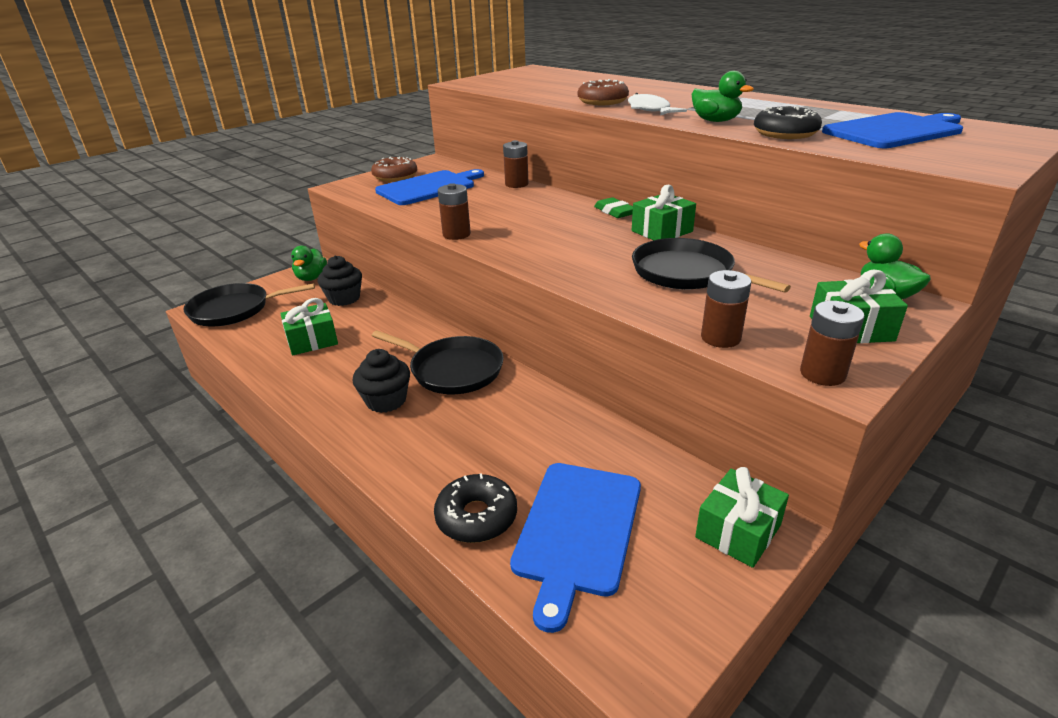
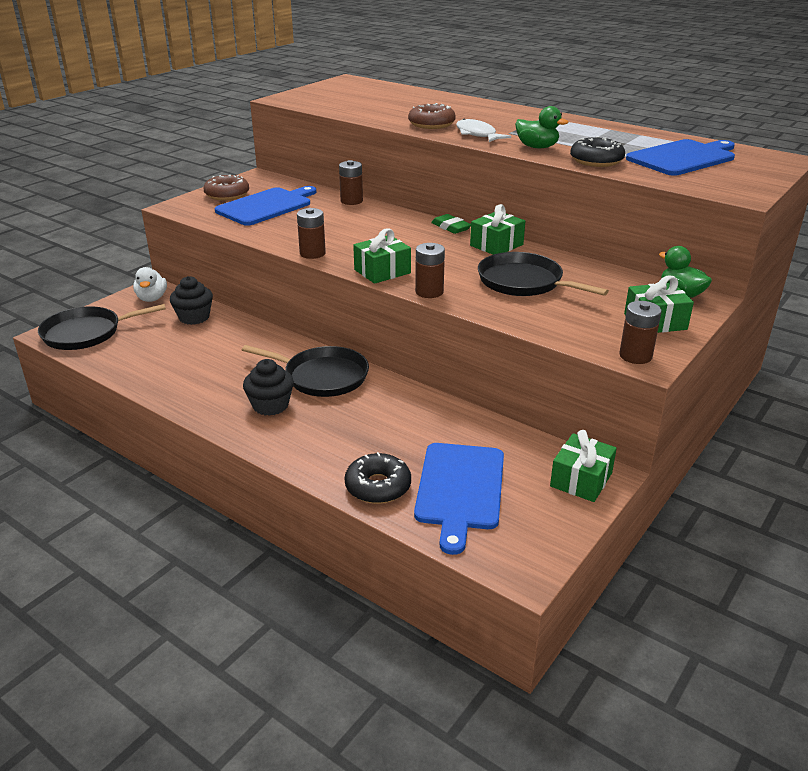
camera: 10 degrees left, 0 degrees up
green gift [280,298,338,355] -> green gift moved to [353,228,411,284]
green duck [291,246,327,281] -> white duck [133,267,167,302]
brown battery [701,270,751,348] -> brown battery moved to [415,243,445,298]

